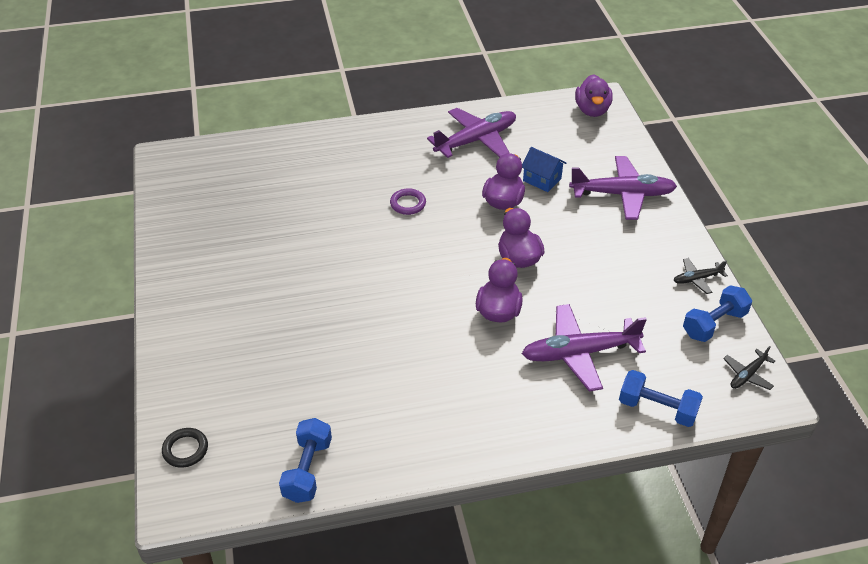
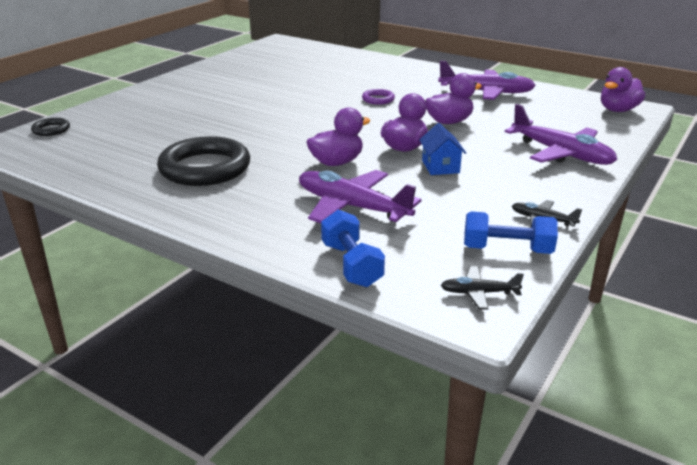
camera: 45 degrees right, 15 degrees down
blue dumbbell [279,418,332,503] -> none
blue house [522,147,566,192] -> blue house moved to [419,123,466,175]
none -> black ring [157,136,250,186]

